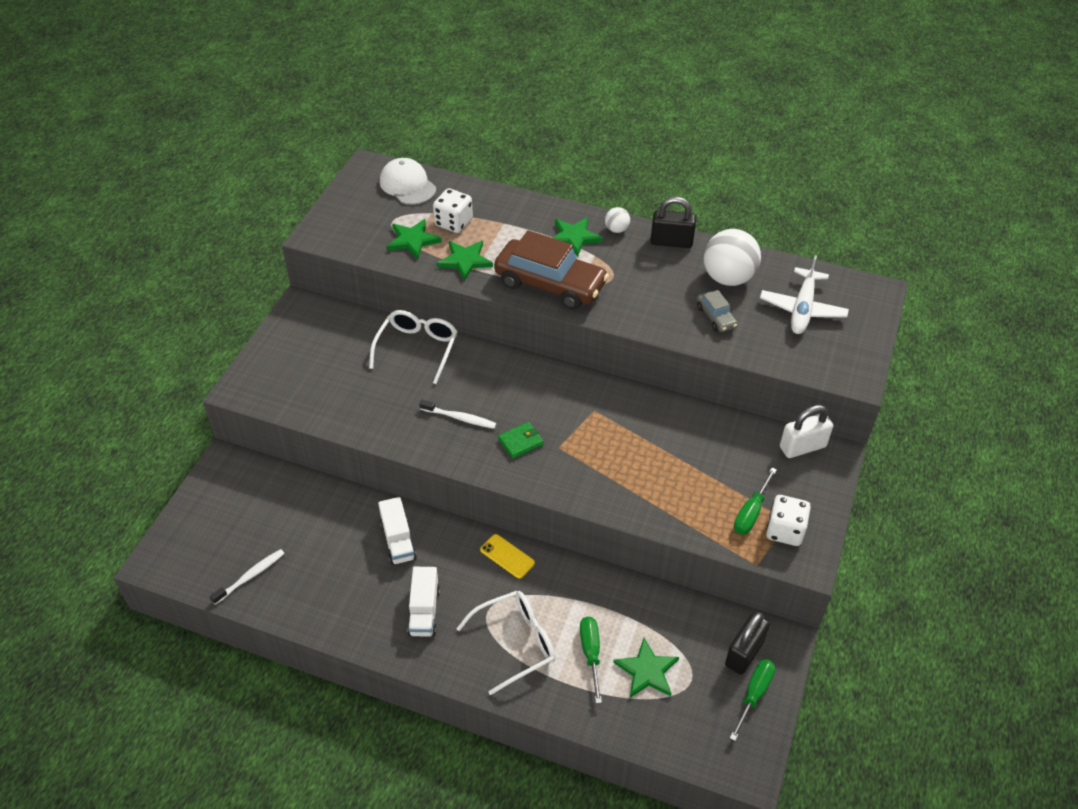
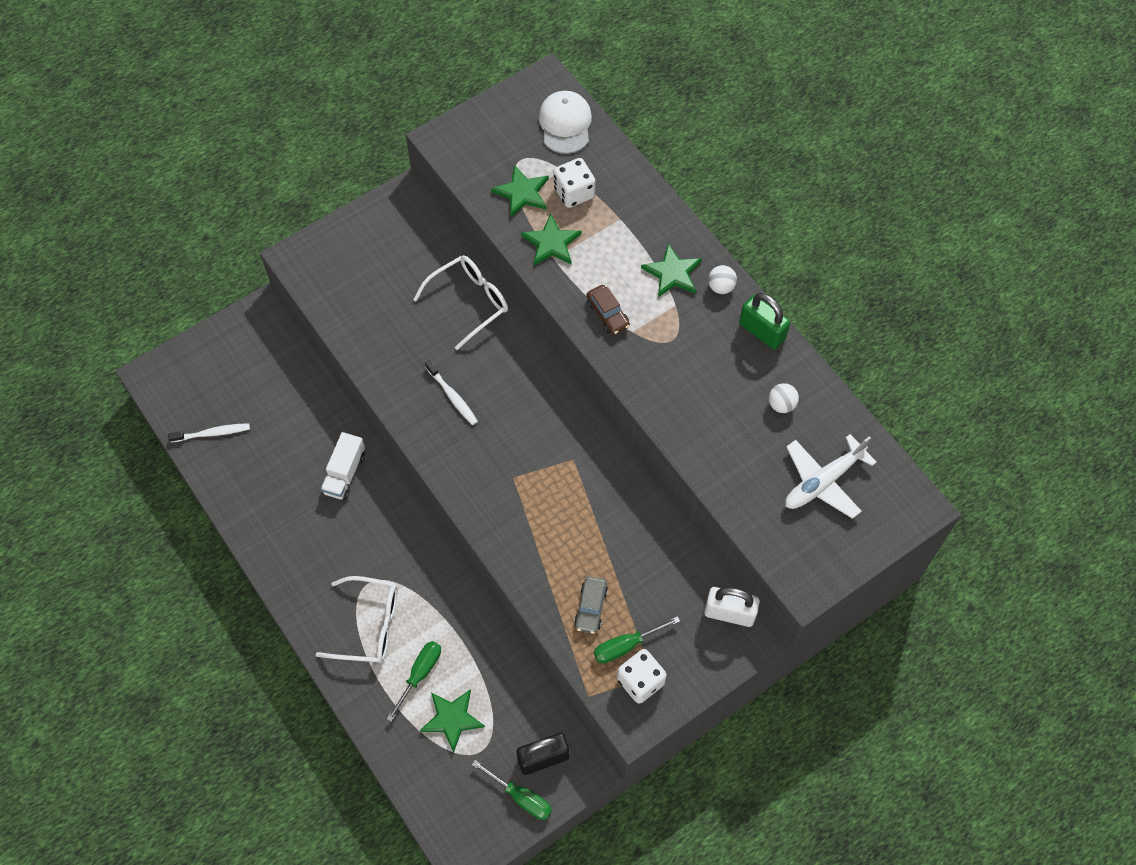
camera: 35 degrees right, 15 degrees up
white truck [407,567,440,637] -> none
yellow phone [480,534,535,579] -> none
brown car [494,230,609,309] -> brown car [587,285,630,335], size x0.46
green wallet [498,422,544,459] -> none
black padlock [650,197,696,248] -> green padlock [739,293,790,350]
grey car [697,290,737,332] -> grey car moved to [574,576,608,634]
white ball [704,229,761,286] -> white ball [769,383,799,413], size x0.47
green screwdriver [730,659,775,741] -> green screwdriver turned 60 degrees clockwise [472,760,552,820]

